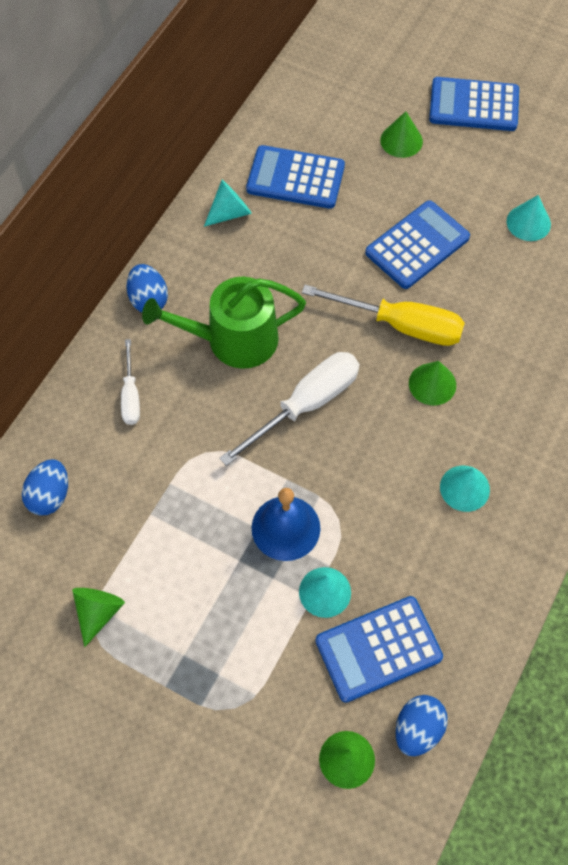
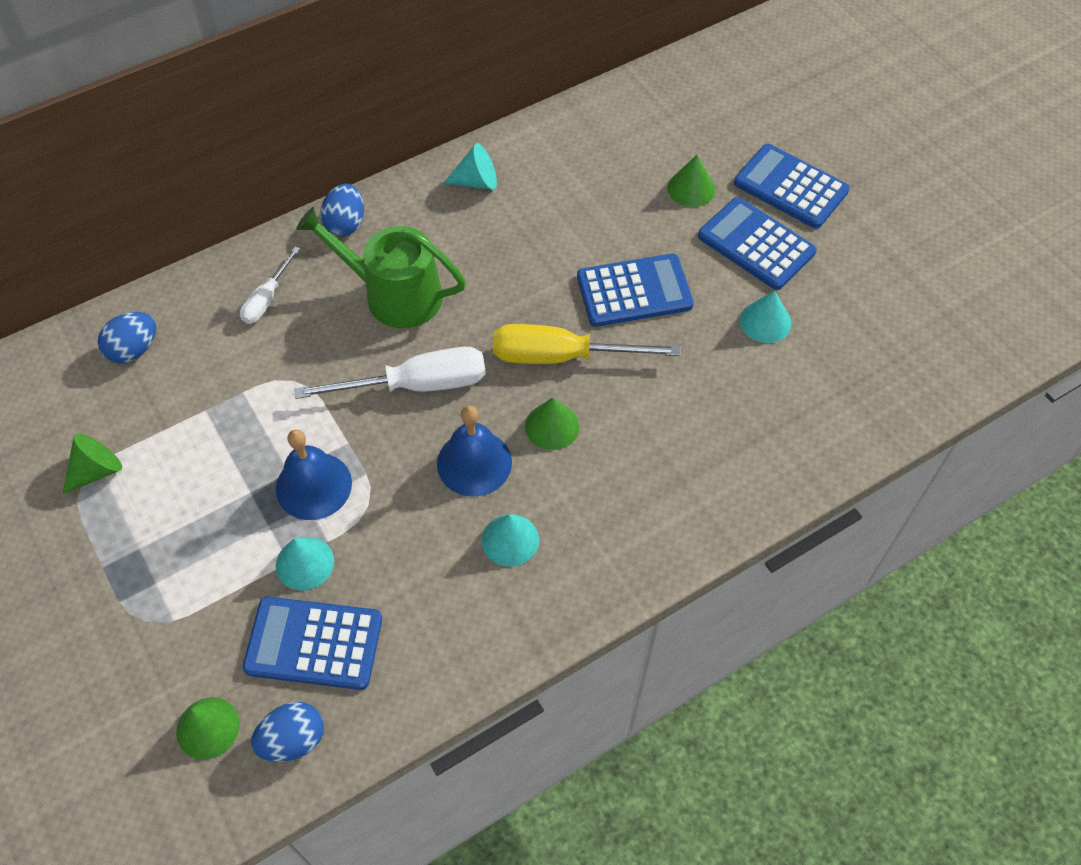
camera: 30 degrees right, 5 degrees down
blue calculator [246,145,345,209] -> blue calculator moved to [698,197,817,290]
yellow screwdriver [302,285,465,346] -> yellow screwdriver turned 135 degrees clockwise [493,324,681,364]
none -> blue bell [437,405,512,497]

